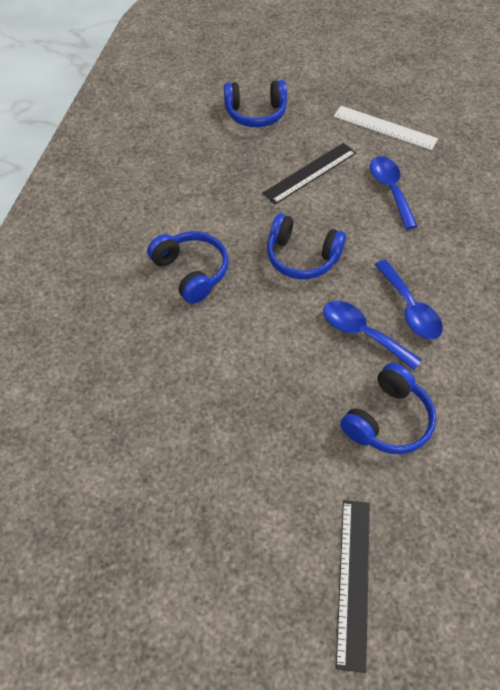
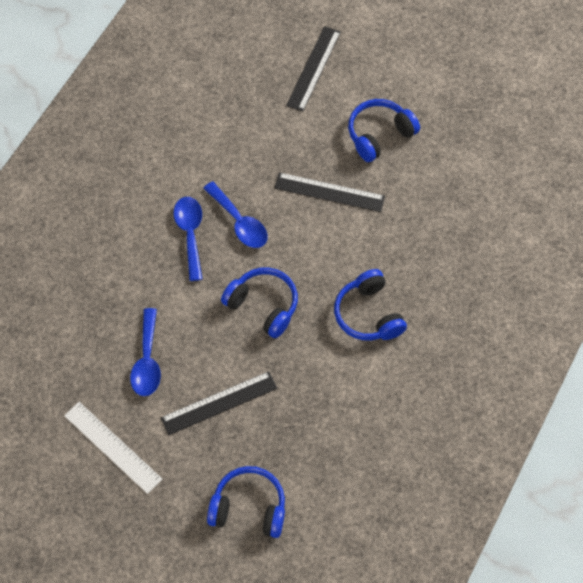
camera: 165 degrees left, 5 degrees up
blue headphones [340,363,436,454] -> blue headphones moved to [348,99,420,162]
none -> black ruler [274,172,385,212]

